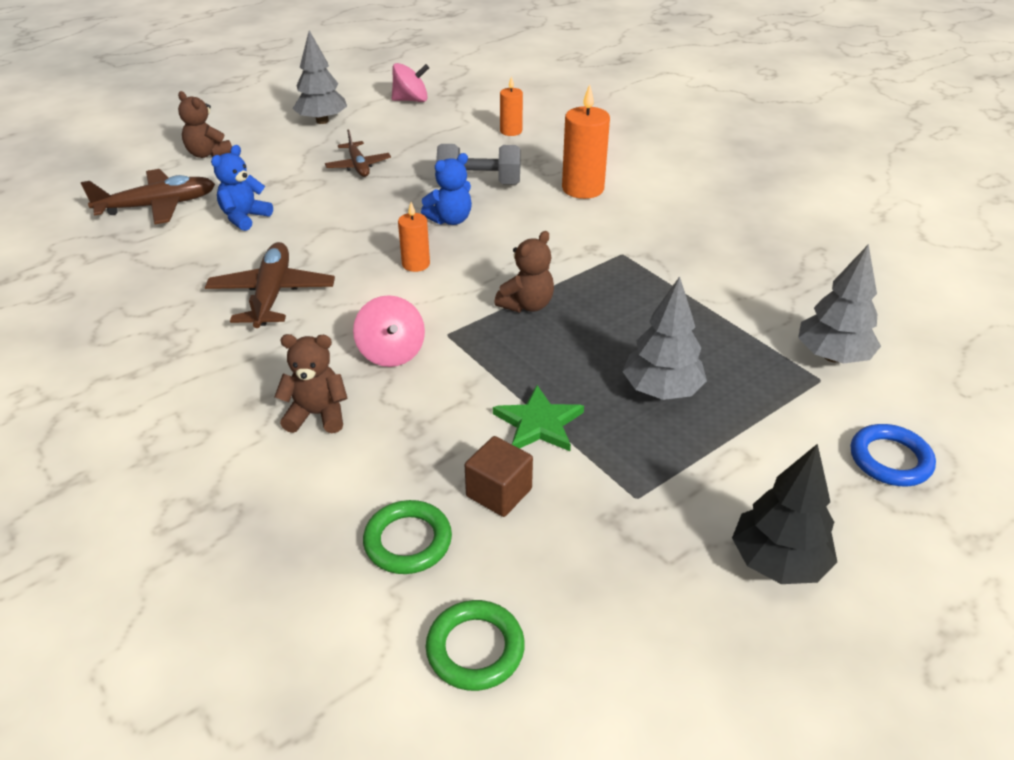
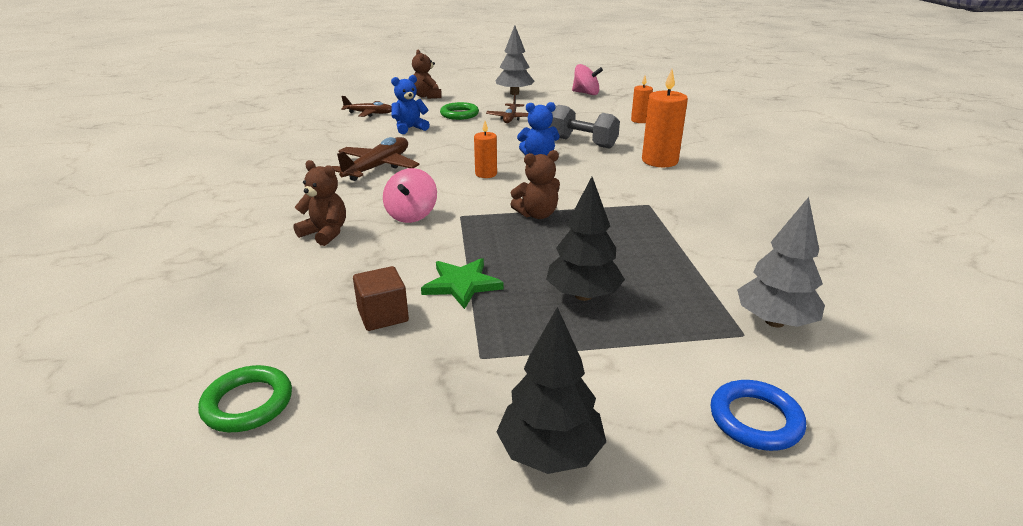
camera: 30 degrees right, 10 degrees down
brown plane [81,169,215,224] -> brown plane [341,96,392,117], size x0.64
green ring [363,500,452,574] -> green ring moved to [440,102,479,120]
grey tree [623,276,707,400] -> black tree [546,177,625,301]

